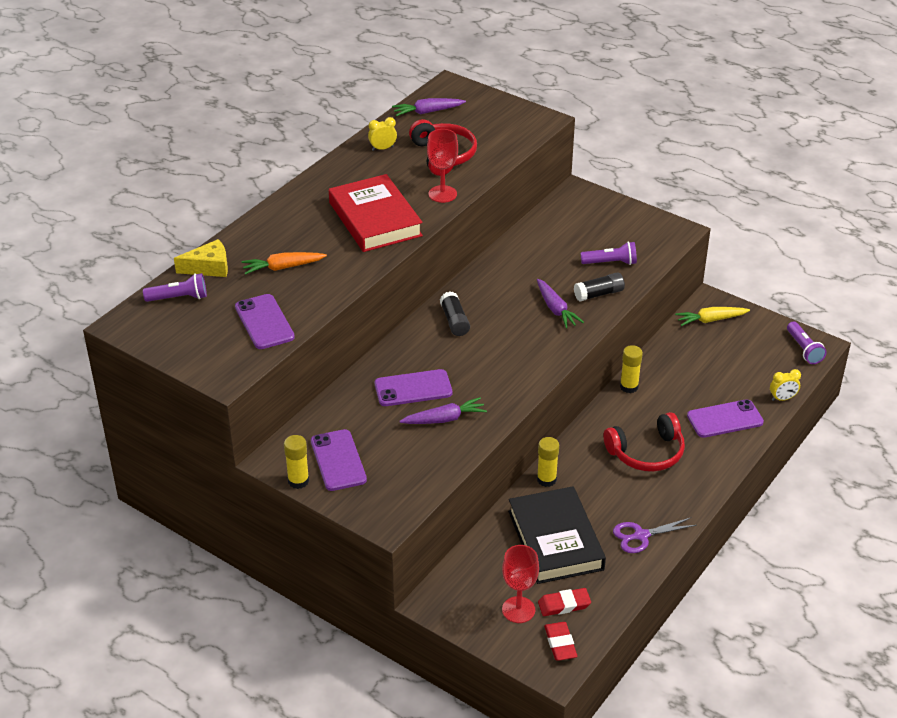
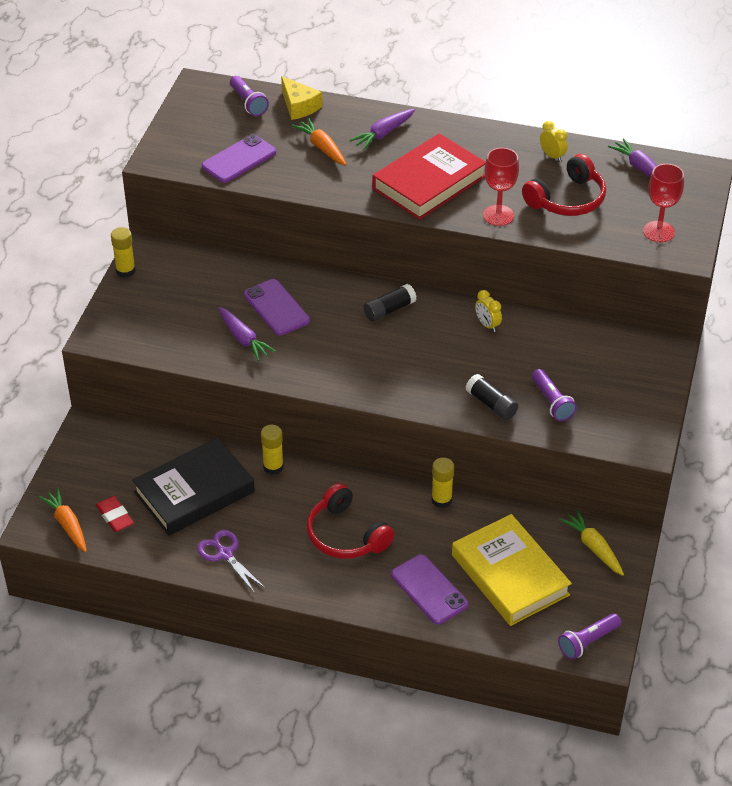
camera: 70 degrees right, 5 degrees up
purple phone [311,429,367,491] -> none
red goblet [502,545,539,623] -> red goblet moved to [643,164,684,242]
purple carrot [537,279,584,329] -> purple carrot moved to [350,109,415,150]
red eraser [544,622,578,661] -> orange carrot [38,487,87,552]
yellow clock [770,369,801,401] -> yellow clock moved to [475,290,502,332]
none -> yellow book [452,514,572,626]

